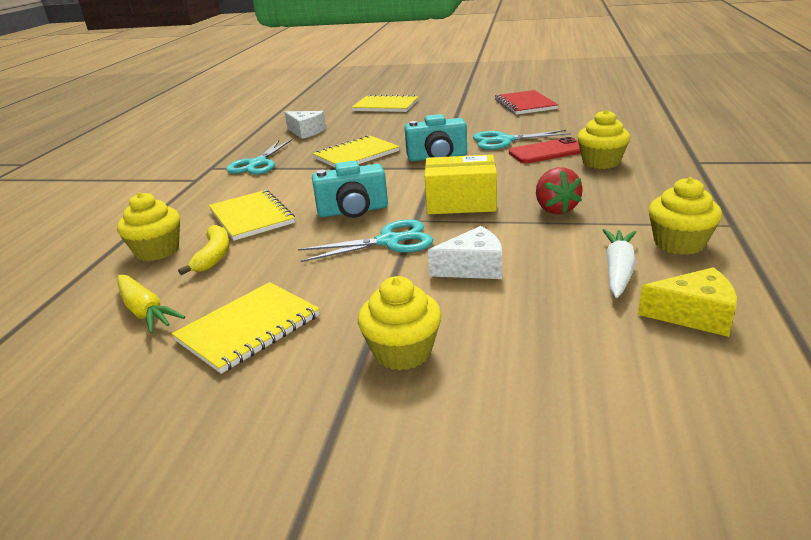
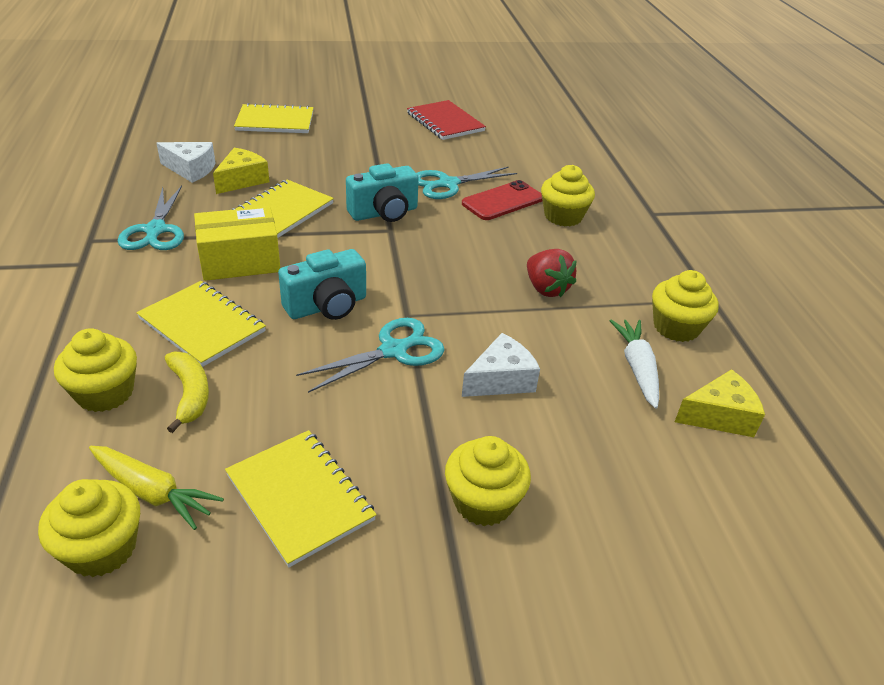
camera: 25 degrees left, 10 degrees up
yellow notebook [172,282,320,374] -> yellow notebook turned 60 degrees counterclockwise [225,430,377,567]
yellow box [425,154,497,214] -> yellow box moved to [194,206,280,281]
none -> yellow cupcake [38,479,140,577]
none -> yellow cheese [213,148,269,194]

